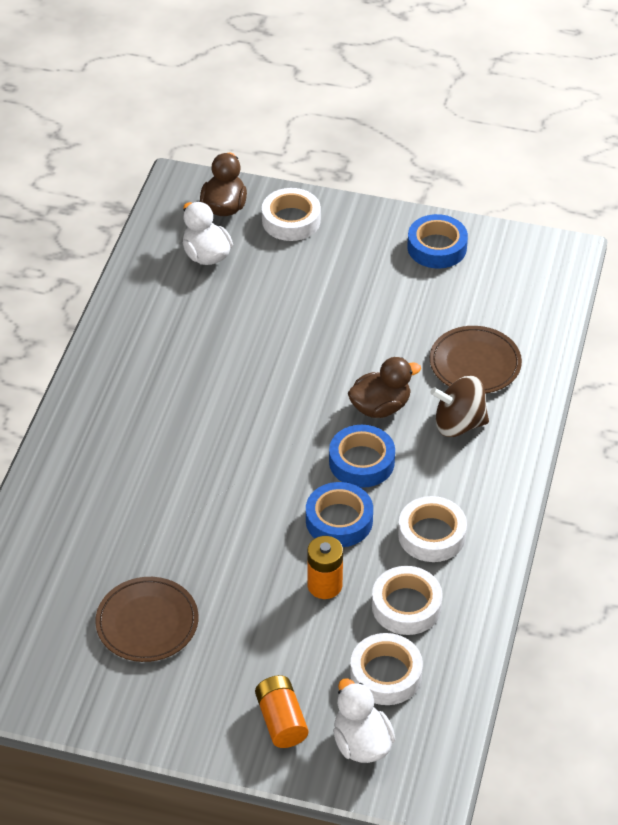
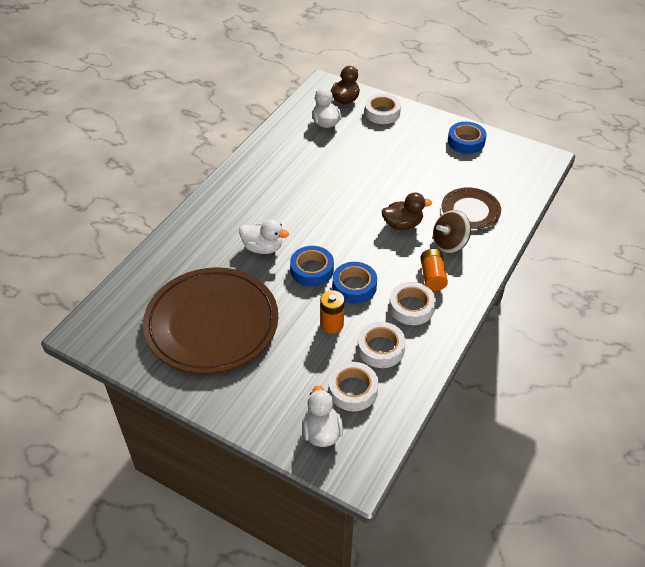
camera: 15 degrees right, 0 degrees up
brown plate [95,577,198,662] -> brown plate [143,267,278,374], size x1.99
orange battery [255,675,308,748] -> orange battery moved to [420,249,448,291]
blue tape [329,425,395,488] -> blue tape moved to [290,246,334,286]
brown spinning top [430,376,489,437] -> brown spinning top turned 45 degrees counterclockwise [433,210,471,253]
none -> white duck [239,219,289,254]

